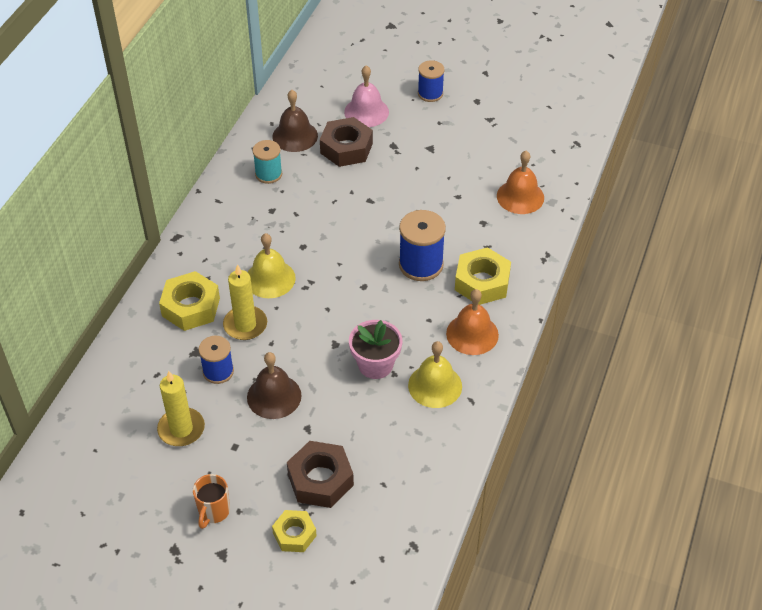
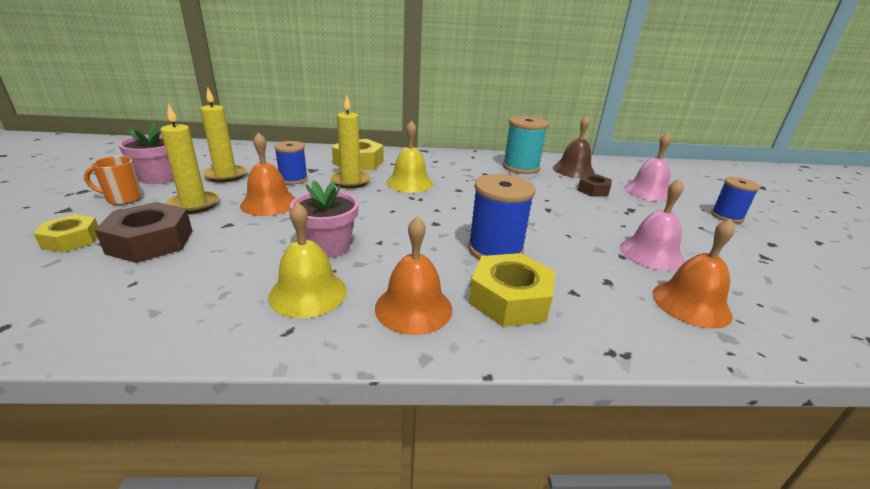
camera: 65 degrees right, 20 degrees down
brown bell [247,352,302,419] -> orange bell [240,132,295,216]
turquoise spool [253,140,282,184] -> turquoise spool [503,116,549,174], size x1.54
brown nut [320,117,373,167] -> brown nut [577,174,612,197], size x0.63
none -> pink flower pot [118,123,174,184]
none -> yellow candle [160,104,219,214]
none -> pink bell [620,179,685,271]

